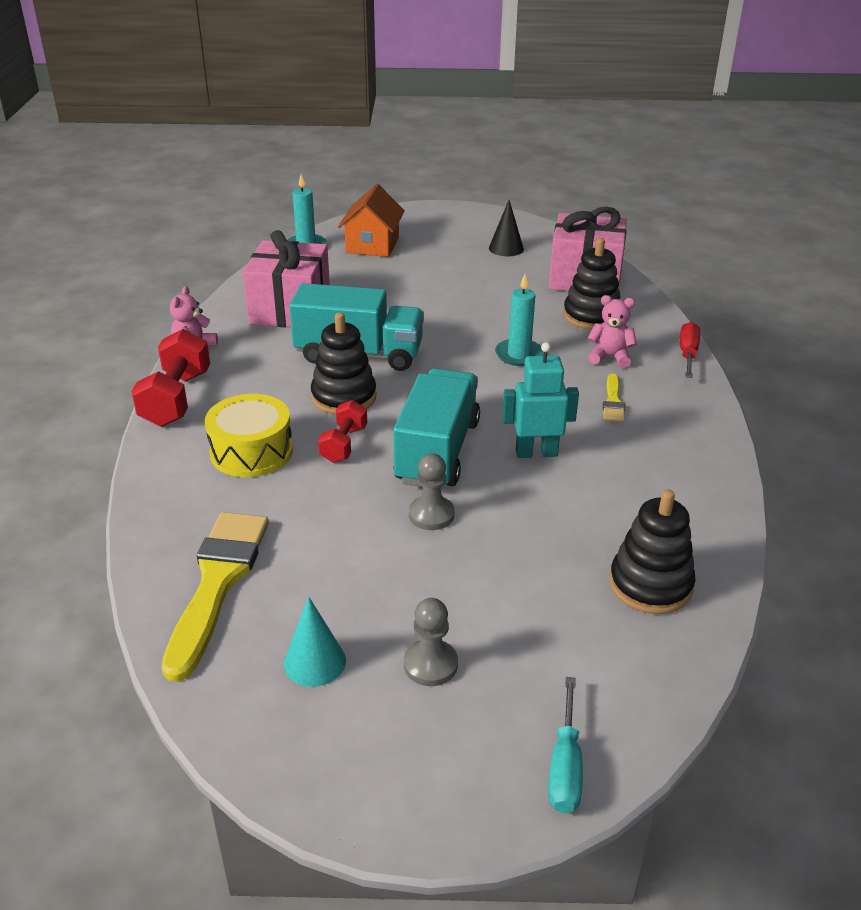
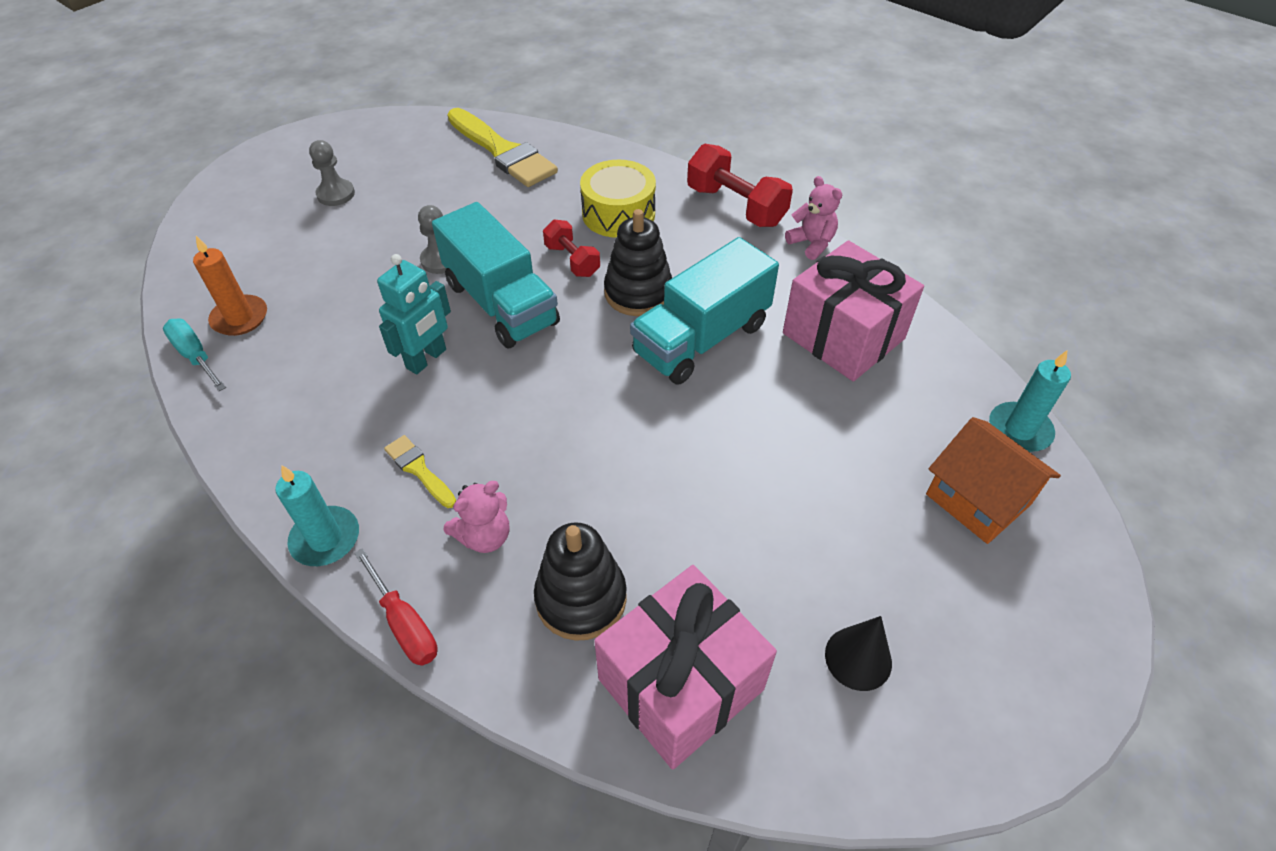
camera: 130 degrees right, 15 degrees up
turquoise cone [284,597,346,687] -> none
turquoise candle [495,274,544,366] -> turquoise candle moved to [275,465,359,566]
turquoise screwdriver [548,677,583,813] -> turquoise screwdriver moved to [163,318,226,391]
black stacking toy [610,489,696,614] -> orange candle [193,236,267,336]

